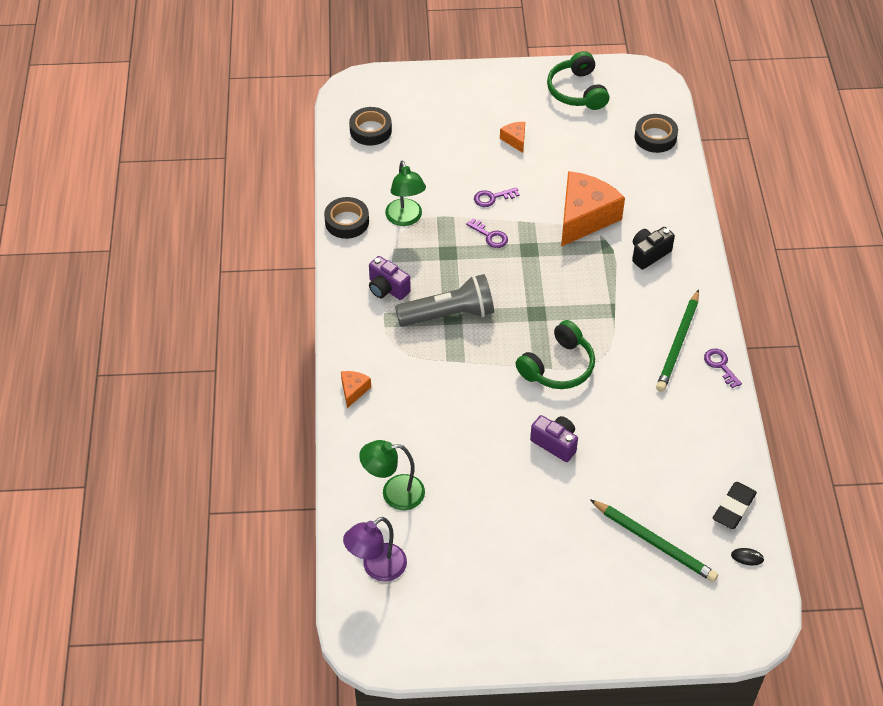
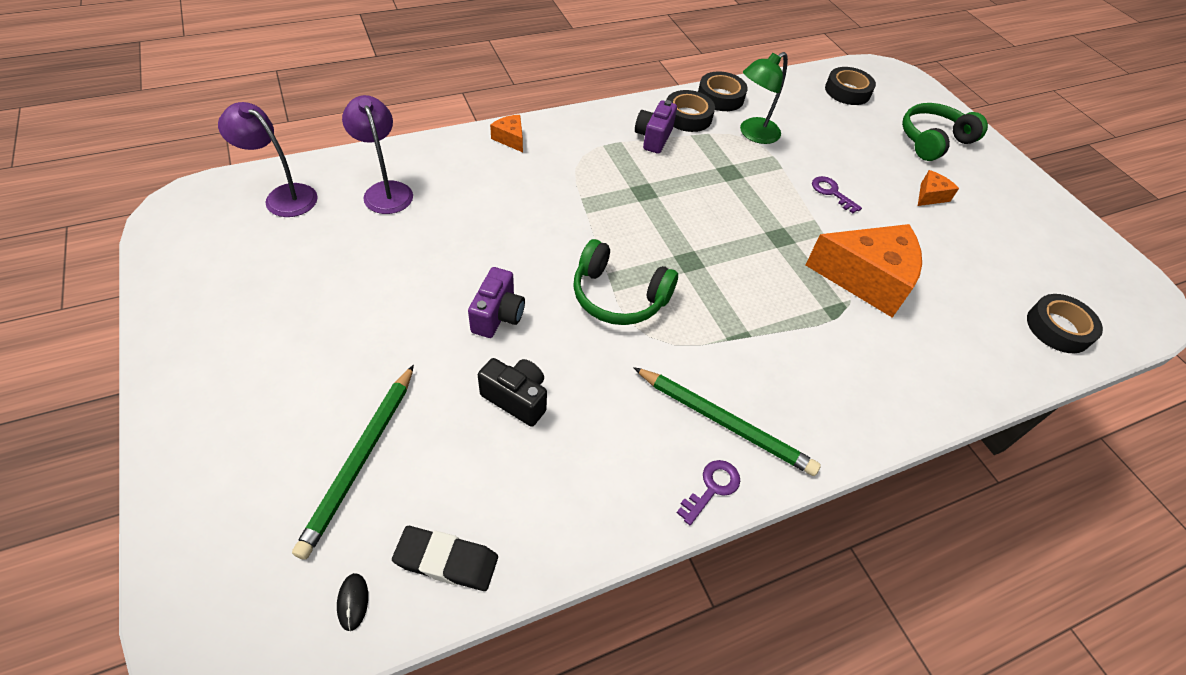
camera: 65 degrees right, 0 degrees up
orange cheese [341,371,371,408] -> orange cheese turned 120 degrees counterclockwise [490,115,523,152]
green lamp [359,440,425,510] -> purple lamp [342,95,413,214]
grey flashlight [395,274,494,327] -> none
purple key [466,218,508,248] -> none
green headphones [547,51,609,110] -> green headphones moved to [902,103,988,161]
black camera [632,227,675,270] -> black camera moved to [478,358,547,427]
green pencil [656,289,699,392] -> green pencil turned 150 degrees counterclockwise [633,367,821,476]
none -> black tape [666,90,715,132]

